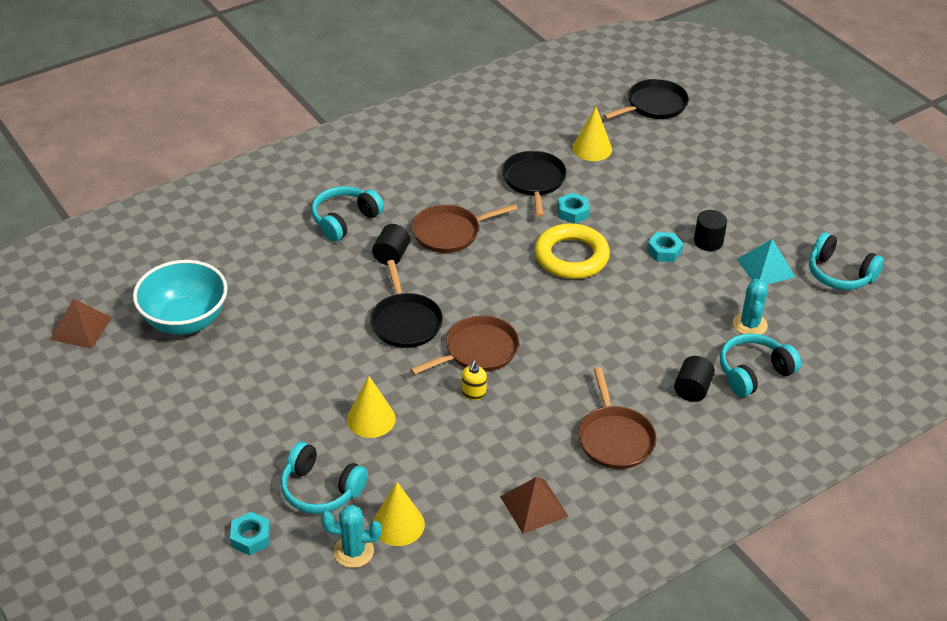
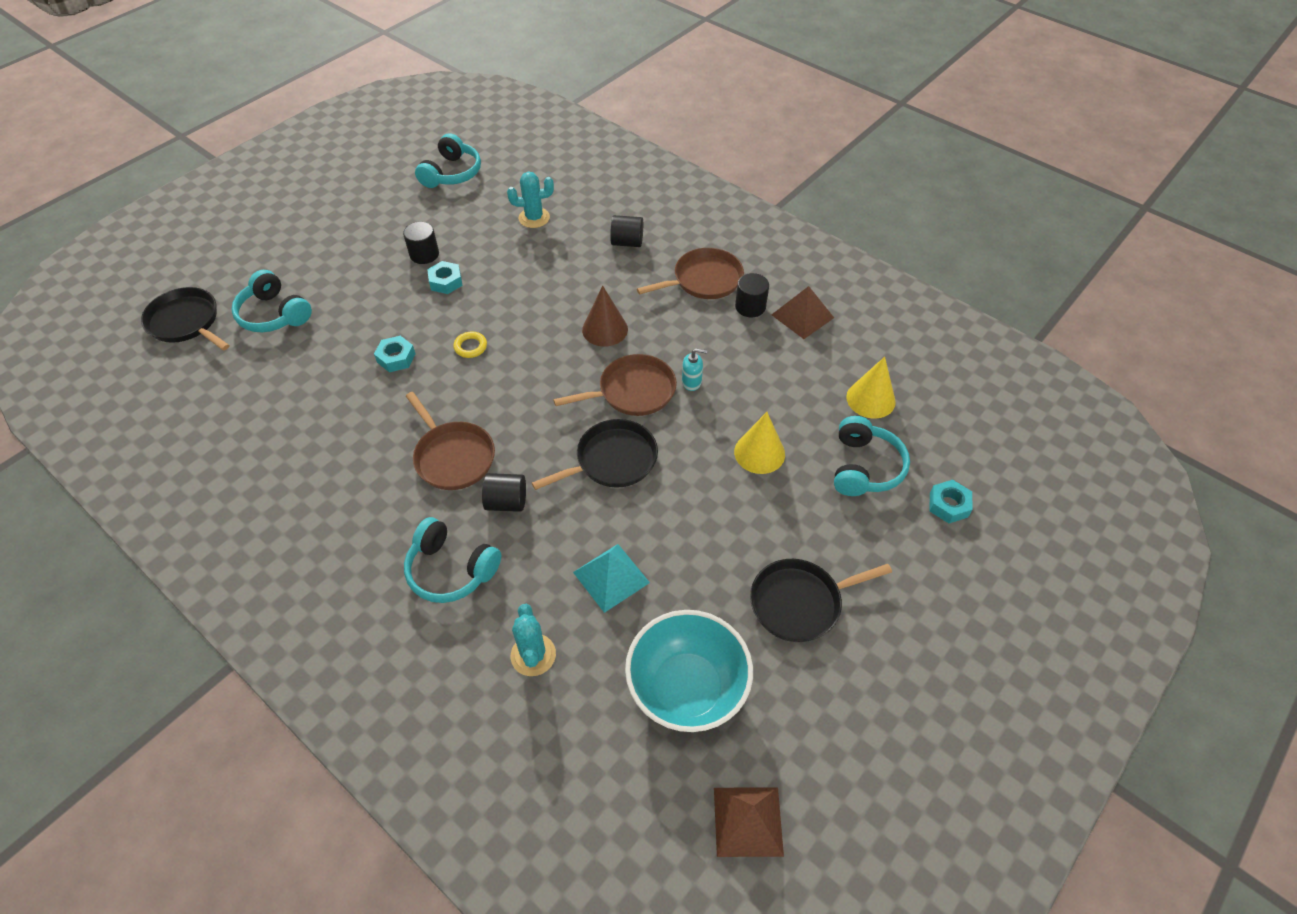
camera: 105 degrees left, 10 degrees up
turquoise cactus [321,505,382,568] -> turquoise cactus moved to [511,604,556,676]
brown pan [410,315,520,375] -> brown pan turned 120 degrees clockwise [553,354,677,416]
yellow soap dispenser [462,361,487,400] -> turquoise soap dispenser [682,348,707,391]
black pan [502,151,567,217] -> black pan moved to [750,559,892,642]
yellow ring [535,223,610,279] -> yellow ring [453,332,487,358], size x0.41
yellow cone [572,107,612,161] -> none
turquoise headphones [720,333,801,397] -> turquoise headphones moved to [231,270,312,332]
turquoise pyramid [737,239,795,285] -> turquoise pyramid moved to [573,544,650,613]
none -> brown cone [582,286,628,347]
none -> black cylinder [735,273,769,317]

